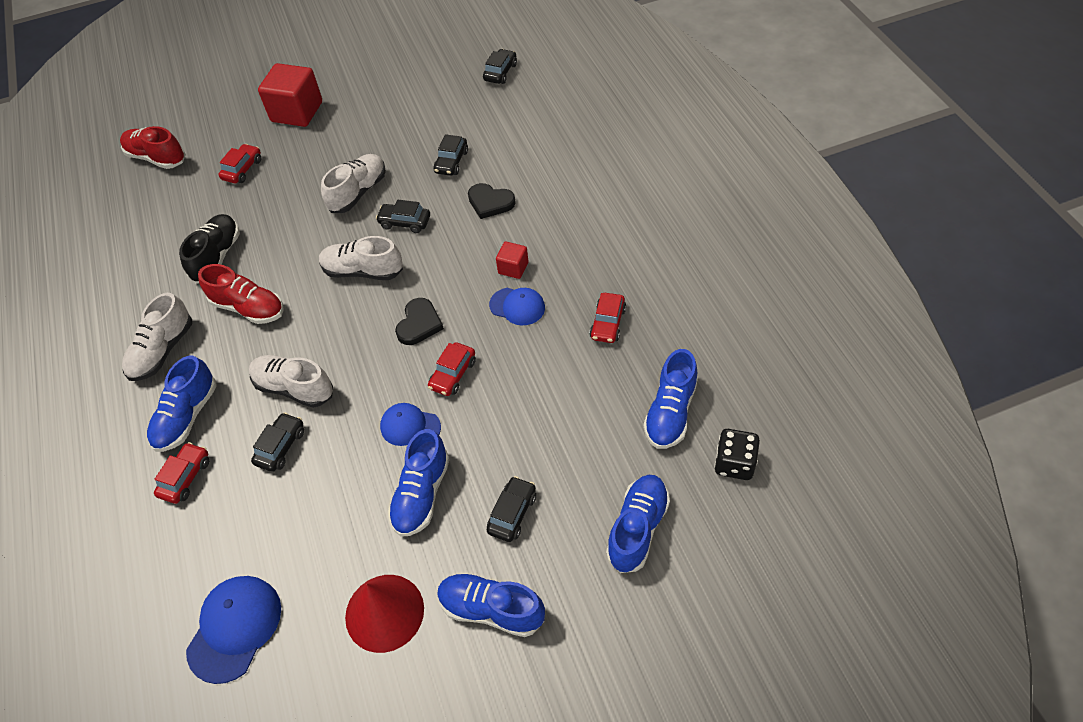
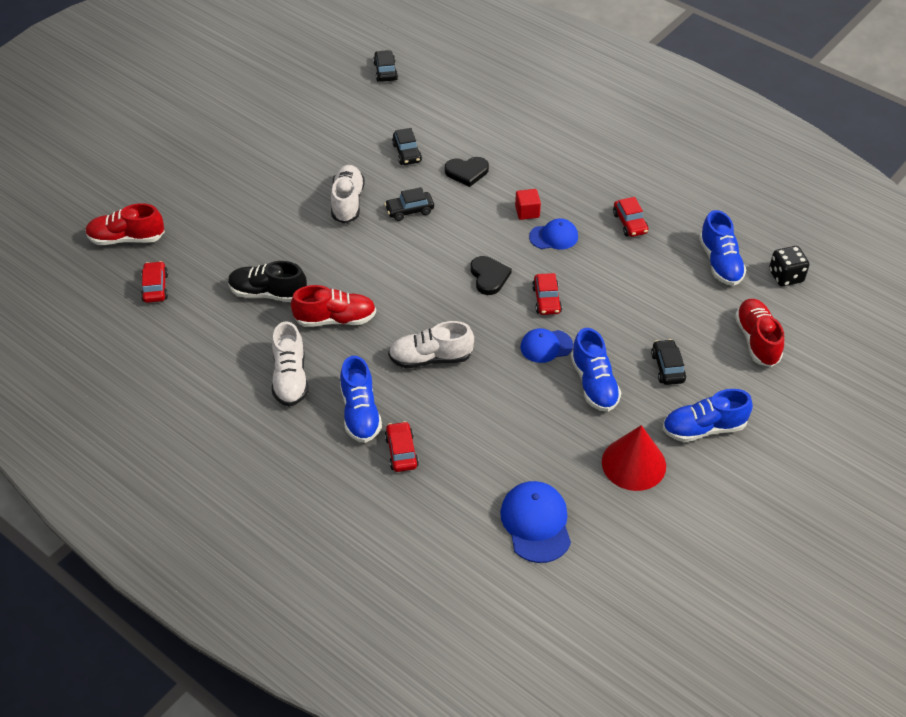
camera: 35 degrees left, 5 degrees down
black shoe [179,214,240,284] -> black shoe turned 60 degrees counterclockwise [228,261,307,302]
red car [218,144,261,183] -> red car moved to [141,261,168,303]
black car [251,412,304,472] -> none
red cube [258,63,322,127] -> none
white shoe [319,236,403,280] -> none
blue shoe [606,475,670,573] -> red shoe [735,299,784,367]

